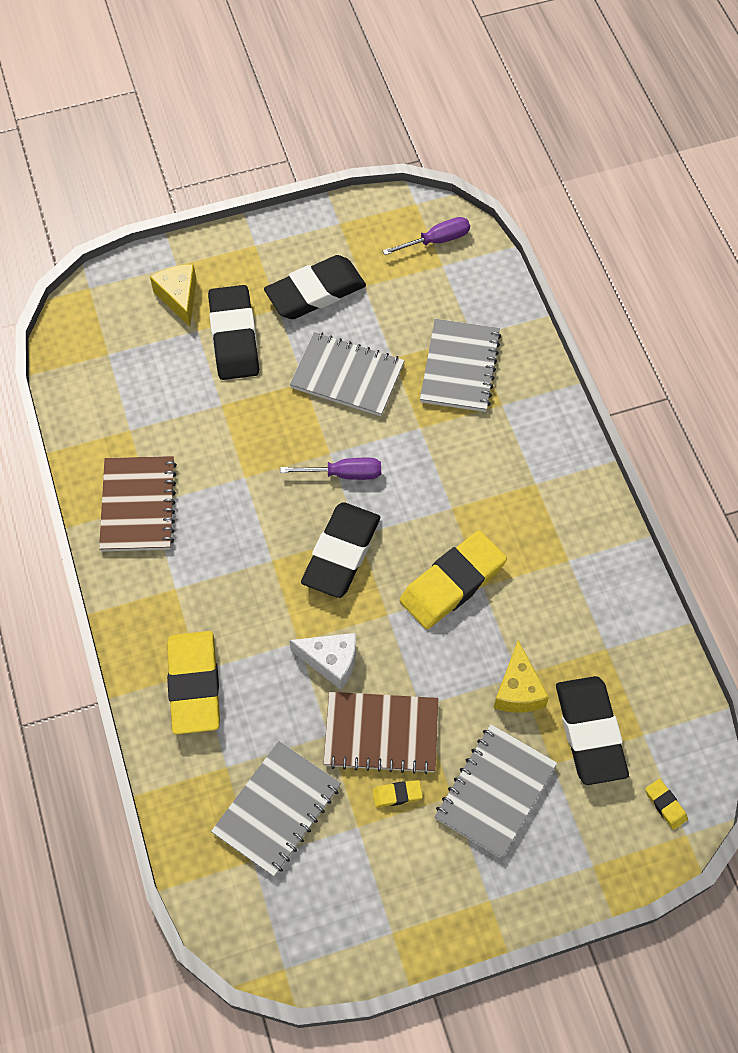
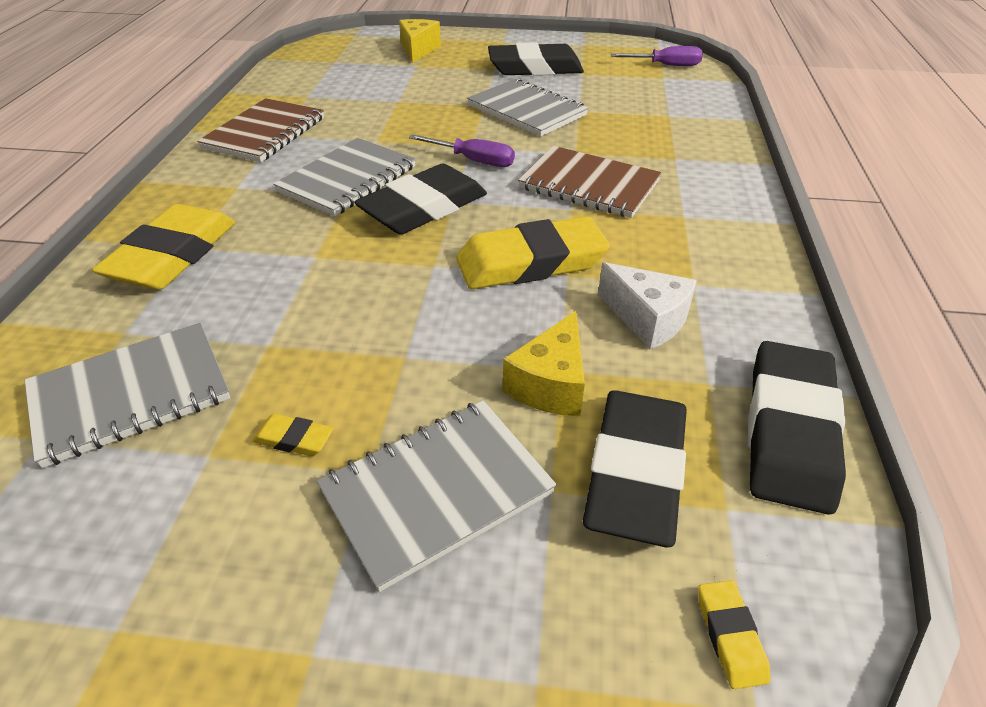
camera: 25 degrees right, 20 degrees down
black eraser [208,285,259,380] -> black eraser moved to [748,341,846,515]
white cheese [289,633,356,690] -> white cheese moved to [598,262,697,350]
brown notebook [323,692,439,774] -> brown notebook moved to [518,146,662,218]
grey notebook [420,319,501,412] -> grey notebook moved to [273,138,416,216]

